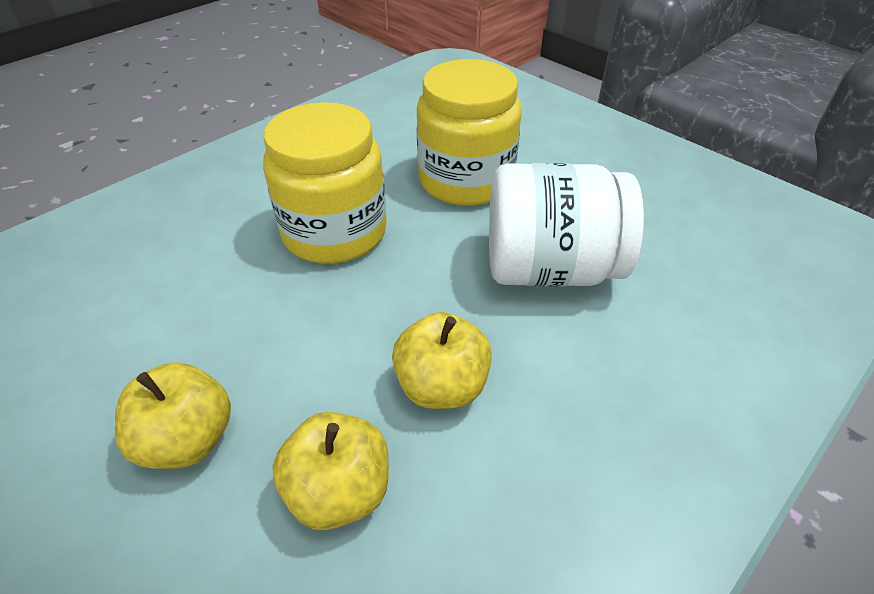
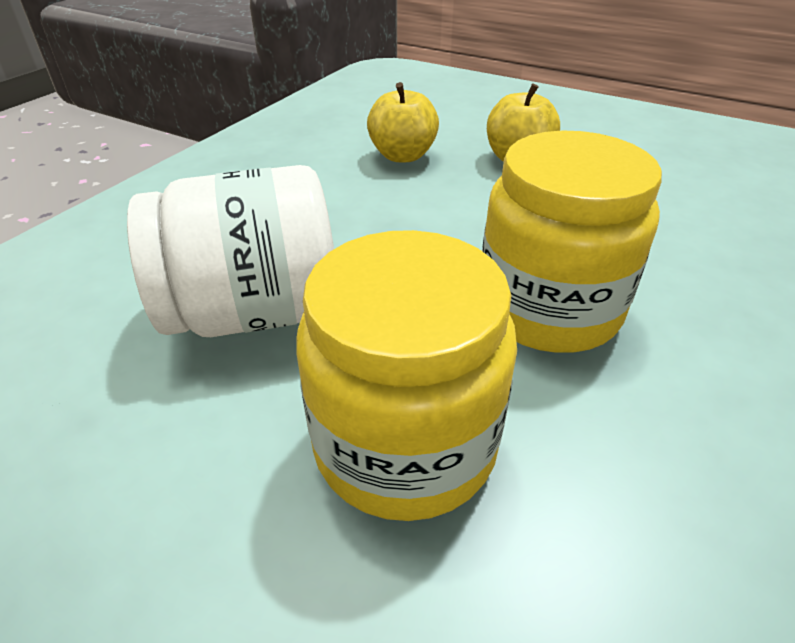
camera: 165 degrees right, 5 degrees down
yellow apple [392,312,492,409] -> none

